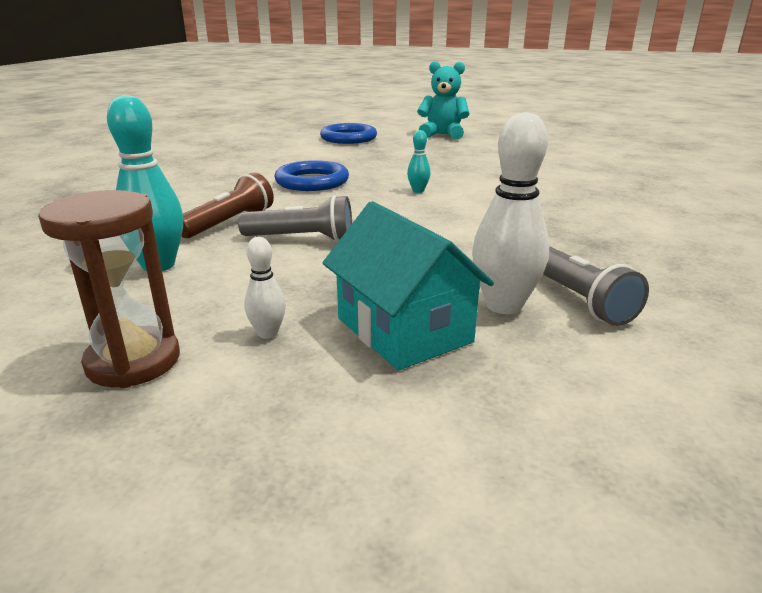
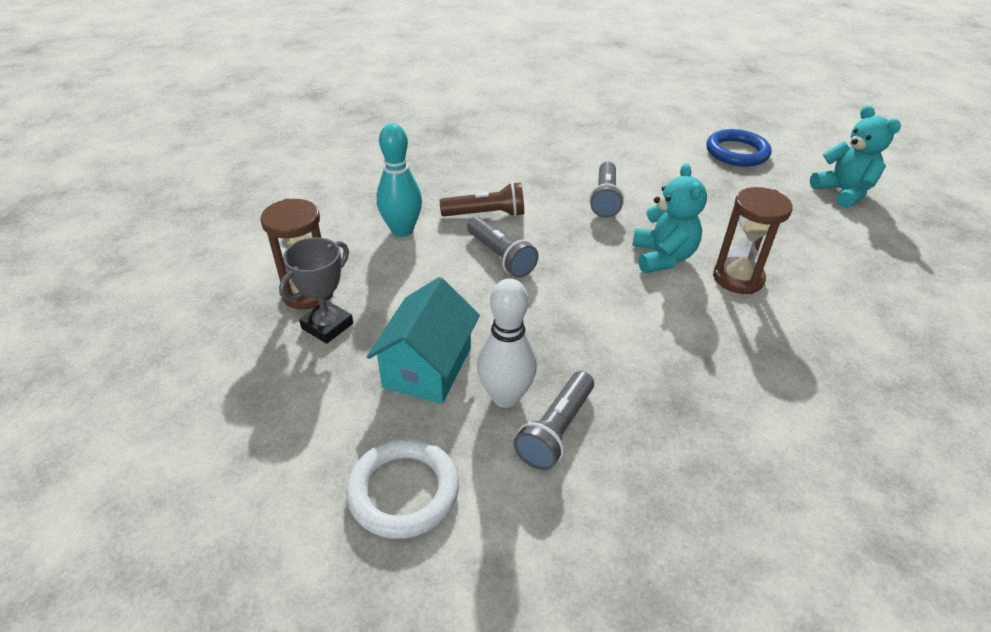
camera: 50 degrees right, 15 degrees up
white bowling pin [244,237,286,339] -> none
blue ring [274,160,349,191] -> grey flashlight [589,162,624,218]
turquoise bowling pin [407,130,430,193] -> turquoise teddy bear [632,163,707,273]
none -> grey trophy [279,237,353,344]
none -> white ring [346,438,459,539]
none -> brown hourglass [713,187,793,294]

